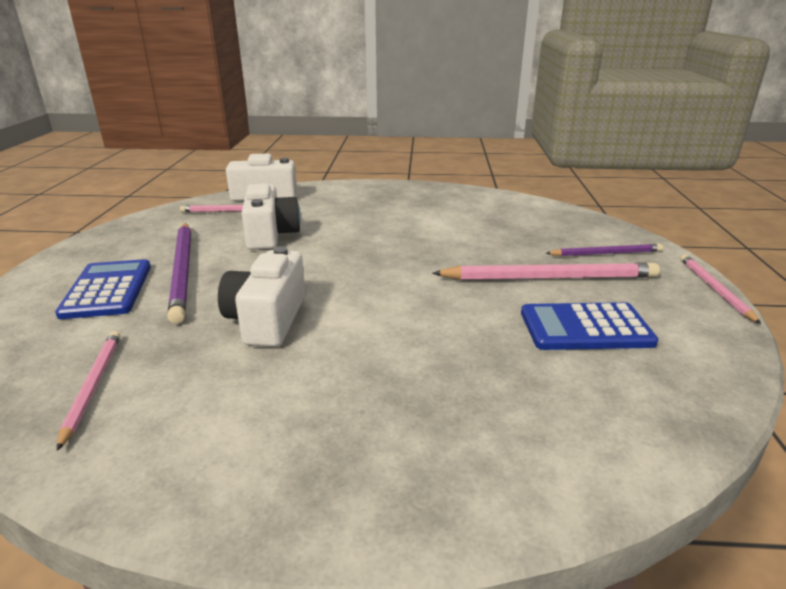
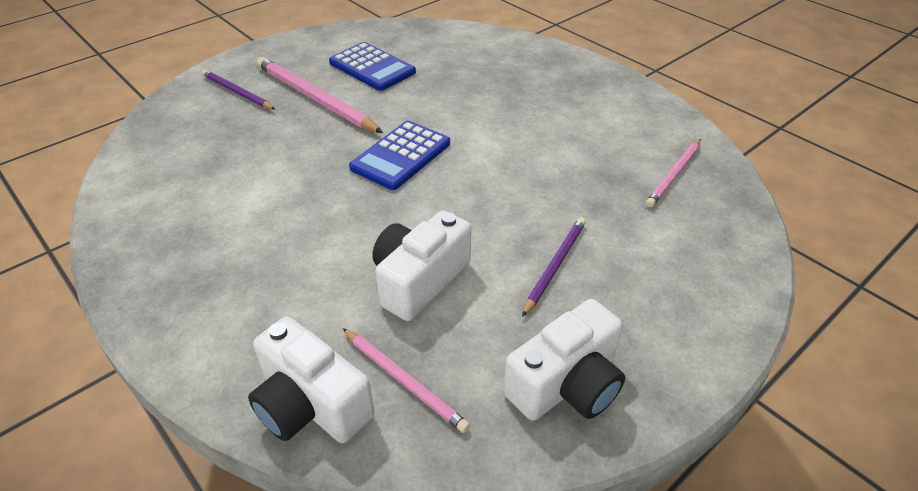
camera: 135 degrees left, 15 degrees up
blue calculator [55,259,151,319] -> blue calculator moved to [349,121,450,190]
purple pencil [167,223,191,324] -> purple pencil [522,217,586,317], size x0.58
white camera [218,246,305,347] -> white camera moved to [504,299,625,421]
pink pencil [681,254,761,324] -> none

